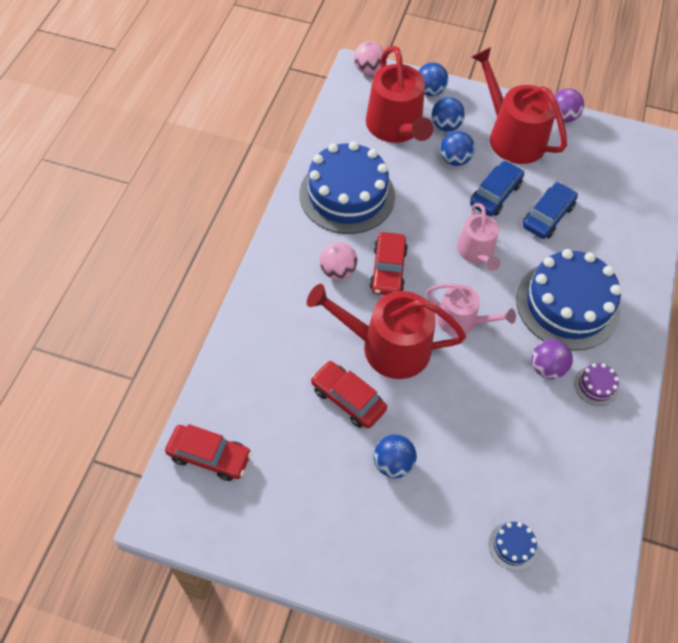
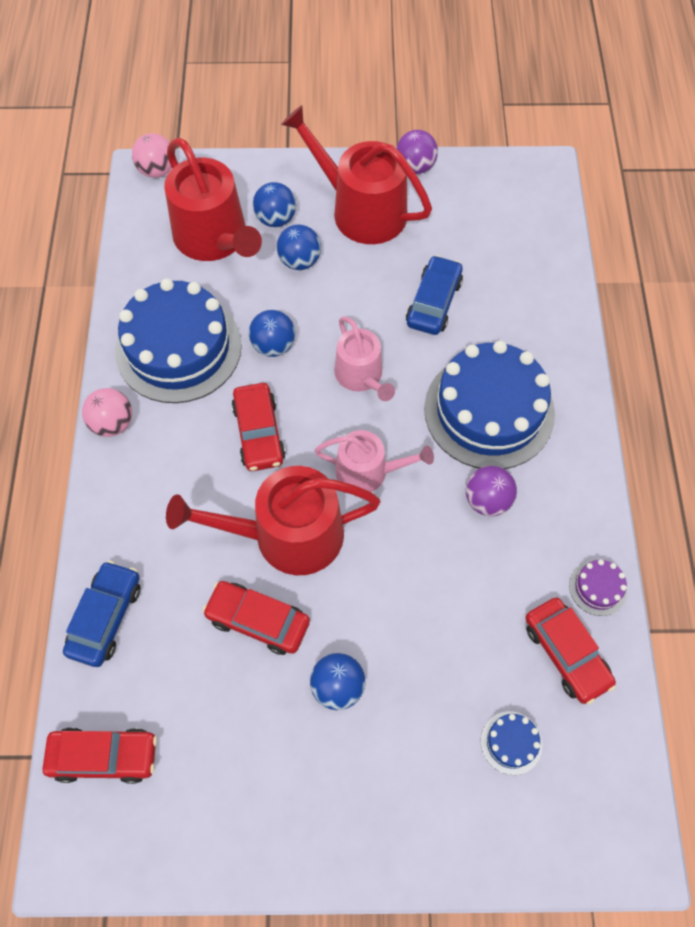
camera: 15 degrees left, 5 degrees up
pink ball [320,242,357,280] -> pink ball moved to [82,388,132,437]
blue ball [419,62,448,96] -> blue ball moved to [249,310,295,357]
blue car [470,160,524,216] -> blue car moved to [63,561,141,667]
purple cake [574,363,619,406] -> purple cake moved to [569,559,627,616]
none -> red car [525,598,616,704]

